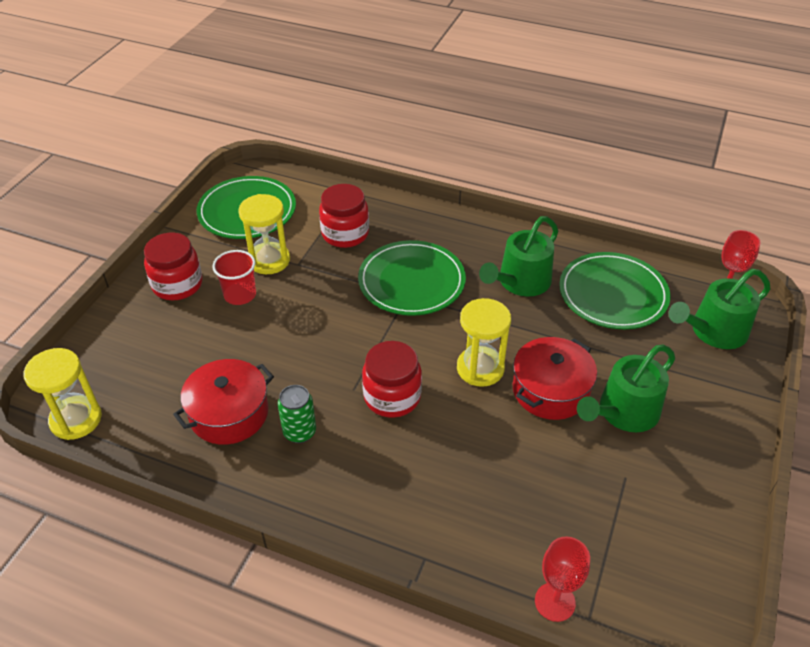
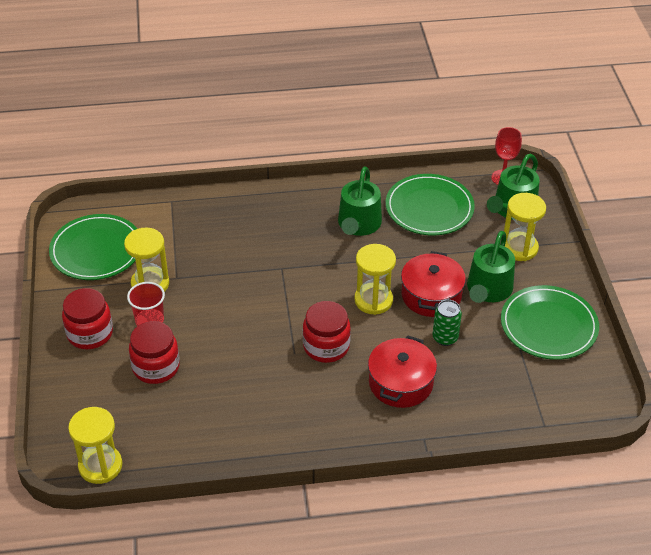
camera: 30 degrees left, 0 degrees up
red pot [173,359,274,445] -> red pot moved to [368,335,437,408]
green can [278,385,316,443] -> green can moved to [432,300,462,346]
red jar [319,184,369,248] -> red jar moved to [129,321,180,384]
green plate [358,240,466,316] -> green plate moved to [501,285,599,360]
red goblet [535,536,590,622] -> none
none -> yellow hourglass [504,193,546,261]

